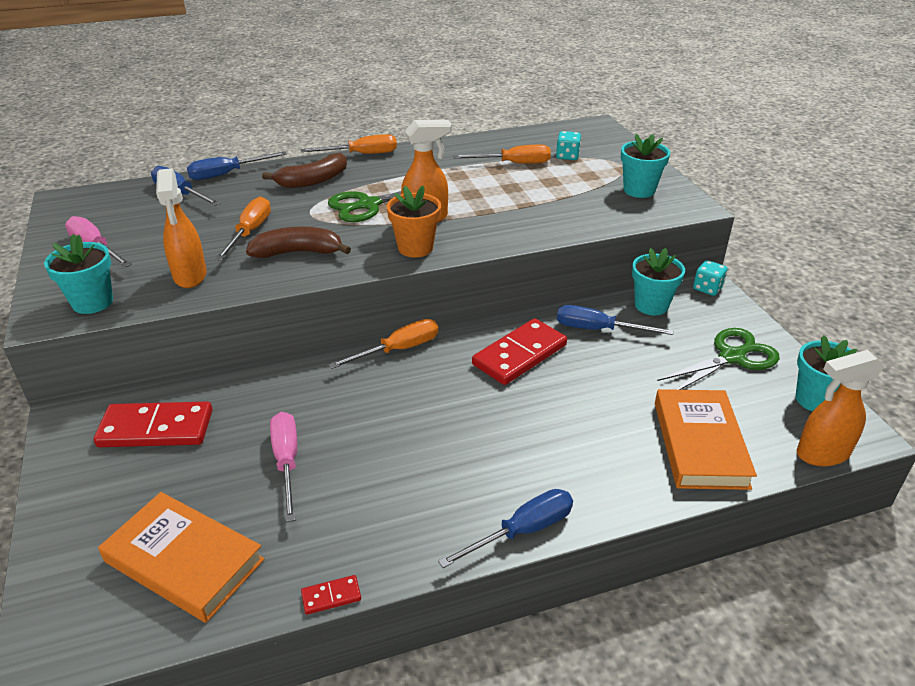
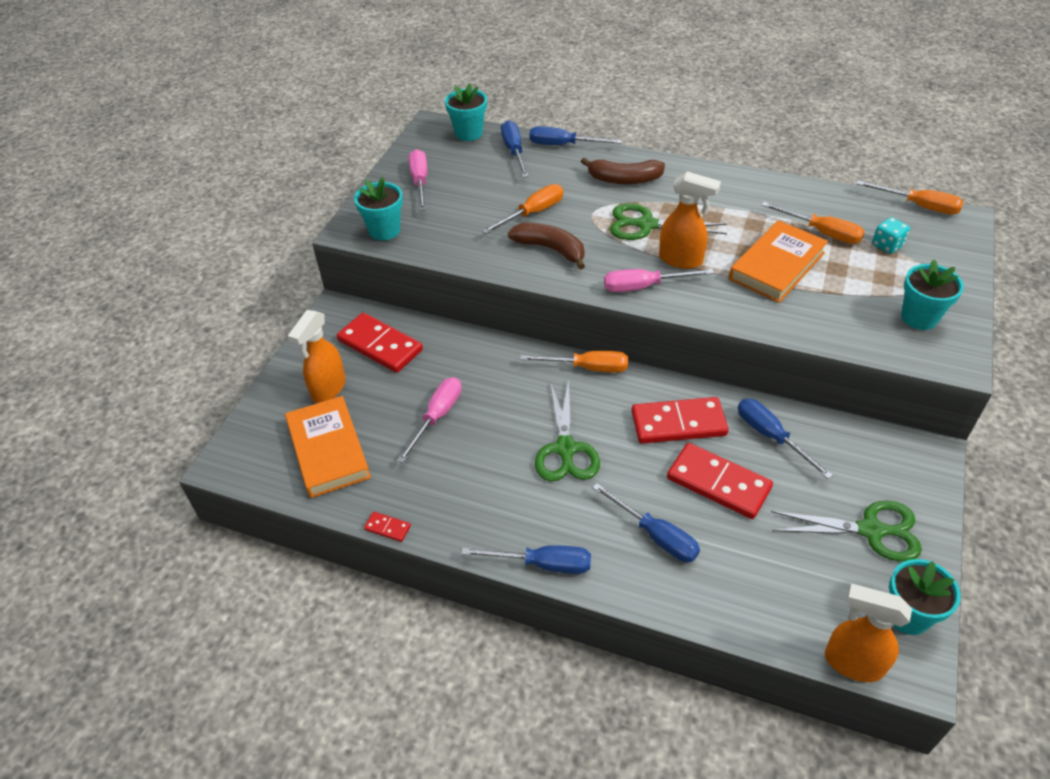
camera: 40 degrees right, 10 degrees up
orange spray bottle [156,168,207,288] -> orange spray bottle moved to [288,310,346,403]
orange screwdriver [301,134,397,154] -> orange screwdriver moved to [857,180,964,215]
orange flower pot [387,186,441,257] -> pink screwdriver [604,269,714,292]
turquoise flower pot [632,248,685,315] -> turquoise flower pot moved to [445,83,487,141]
orange book [655,389,757,490] -> orange book moved to [729,220,828,303]
turquoise dice [693,260,728,296] -> none
none -> green scissors [535,380,600,482]
none -> blue screwdriver [592,483,700,562]
none -> red domino [667,443,773,519]

